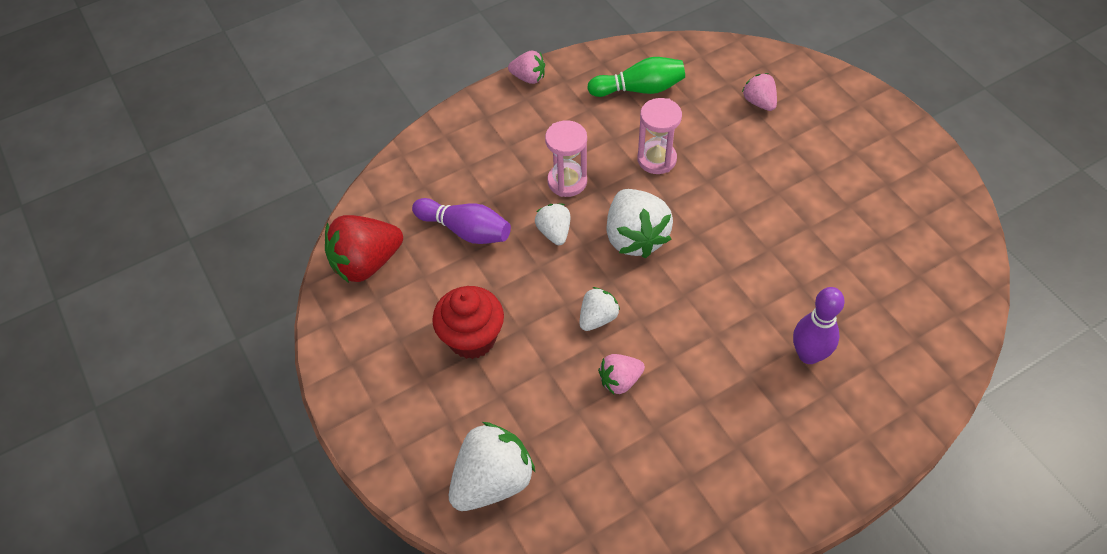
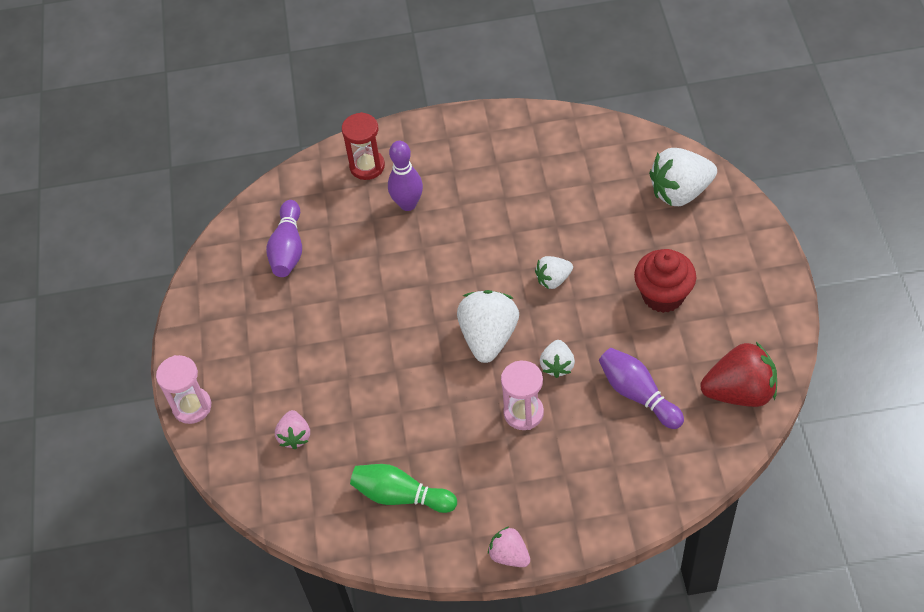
camera: 155 degrees left, 0 degrees up
pink strawberry [598,354,645,394] -> none
pink hourglass [637,98,682,174] -> pink hourglass moved to [156,355,211,424]
none -> purple bowling pin [266,200,302,277]
none -> red hourglass [342,112,385,180]

